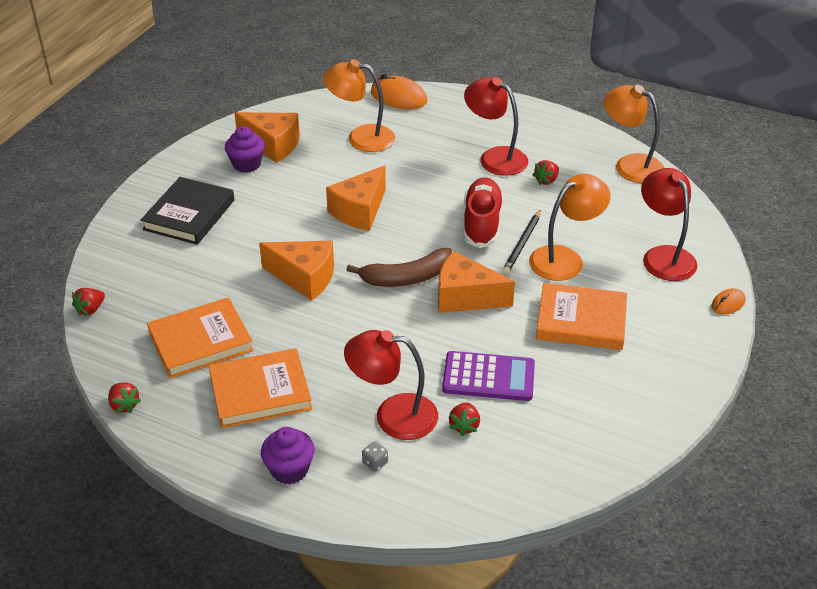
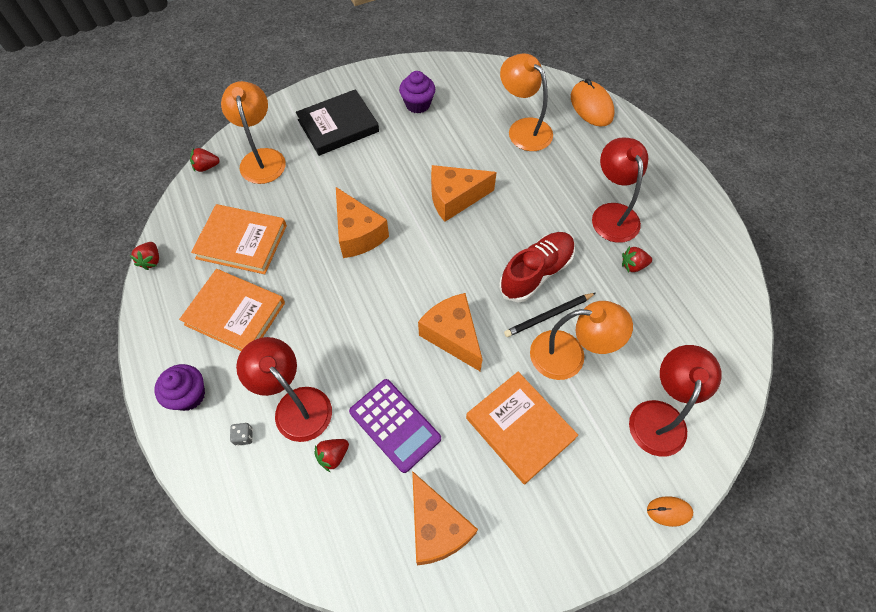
camera: 40 degrees right, 20 degrees up
orange cheese [234,112,300,163] -> orange cheese moved to [412,471,478,566]
brown banana [346,248,452,287] -> none
orange lamp [604,85,664,183] -> orange lamp moved to [221,81,286,184]

